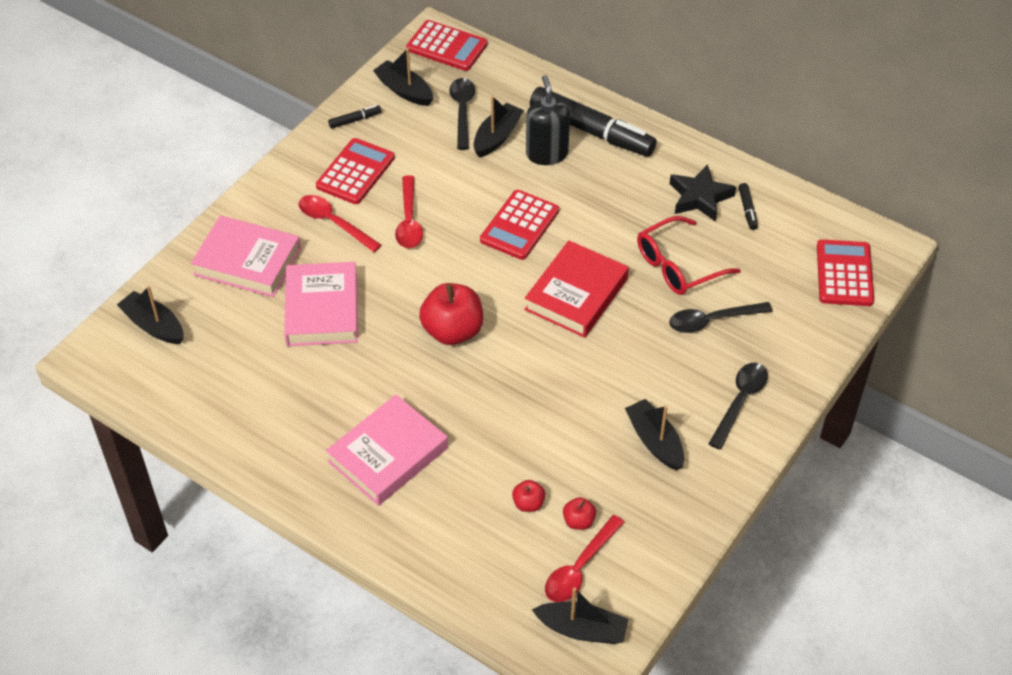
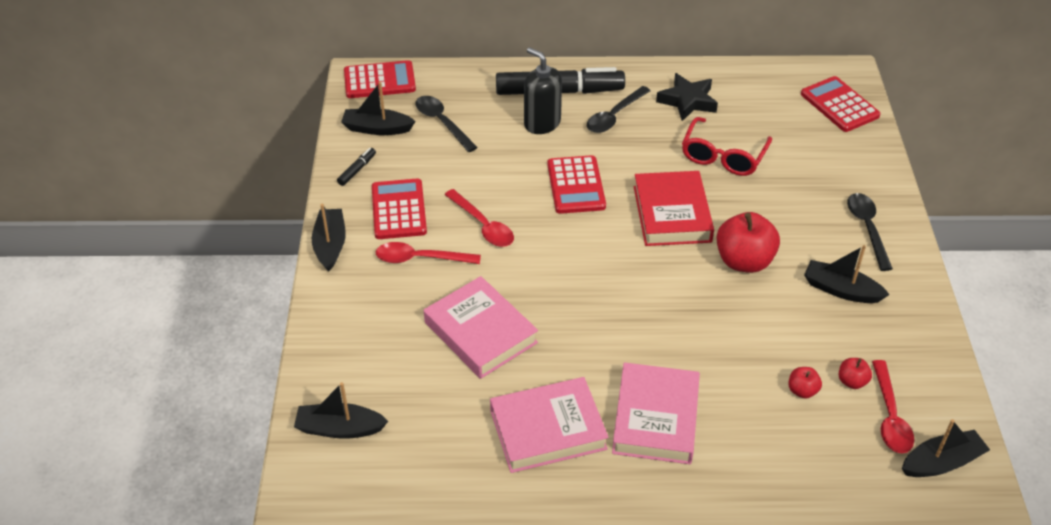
camera: 35 degrees left, 5 degrees down
pink book [191,215,301,297] -> pink book moved to [490,377,609,473]
red apple [419,283,483,345] -> red apple moved to [716,212,780,273]
black boat [474,96,524,158] -> black boat moved to [312,204,346,272]
black spoon [669,302,773,333] -> black spoon moved to [587,86,650,133]
black marker [739,183,758,230] -> none

